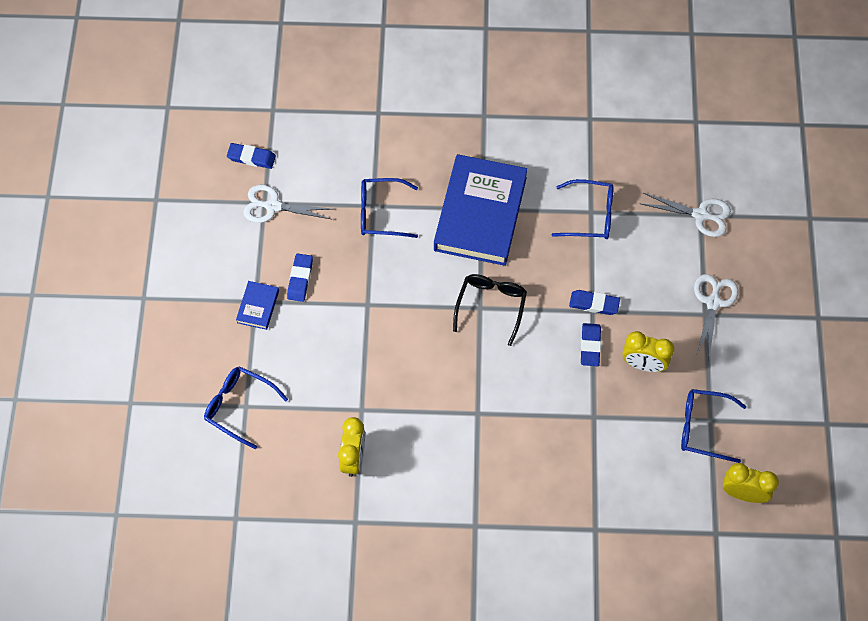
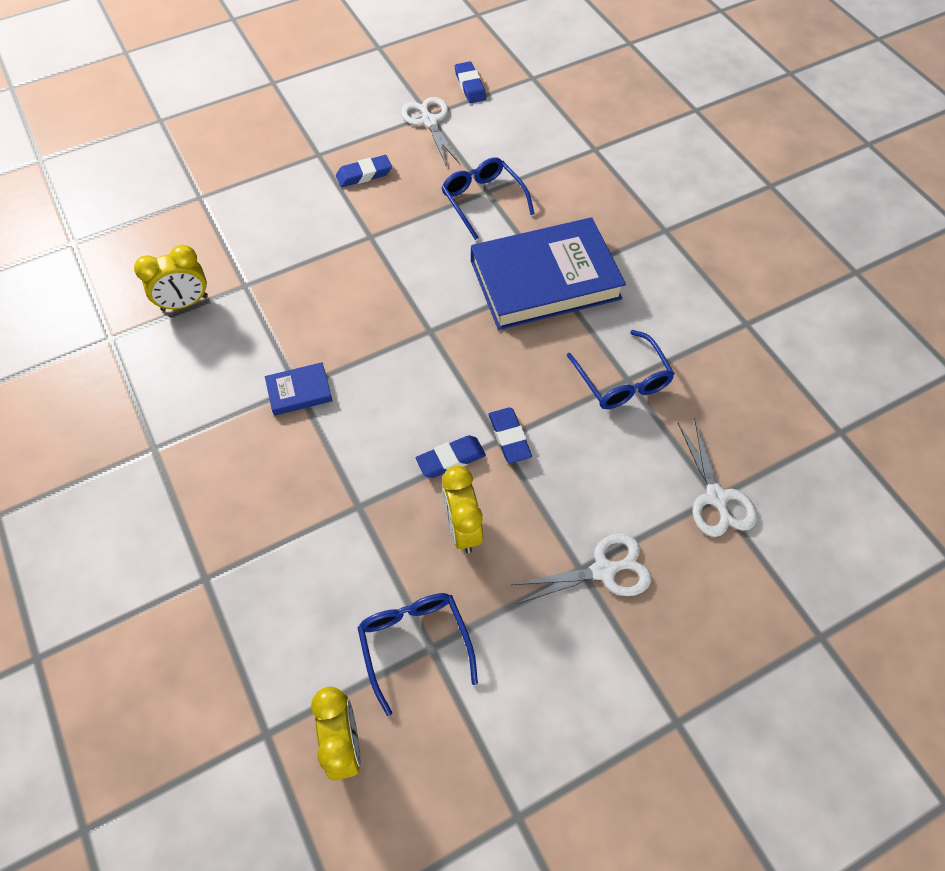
camera: 60 degrees right, 5 degrees down
blue glasses [204,366,288,449] -> none
blue book [236,281,279,330] -> blue book moved to [265,362,333,416]
black glasses [453,274,527,346] -> none

